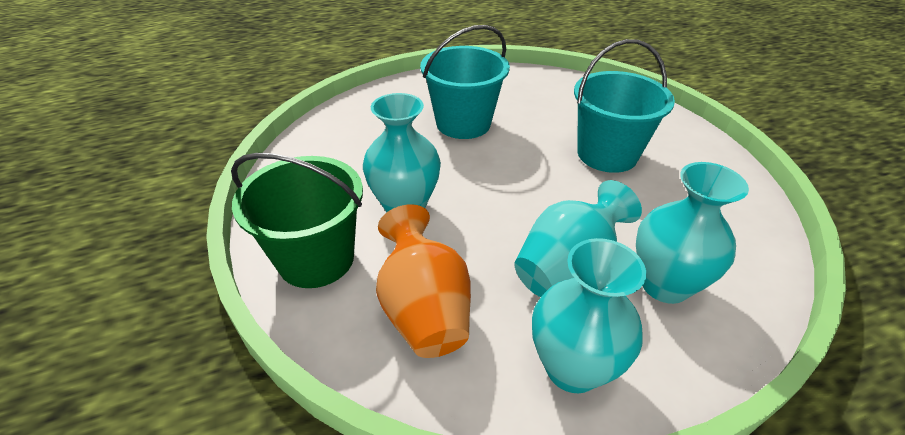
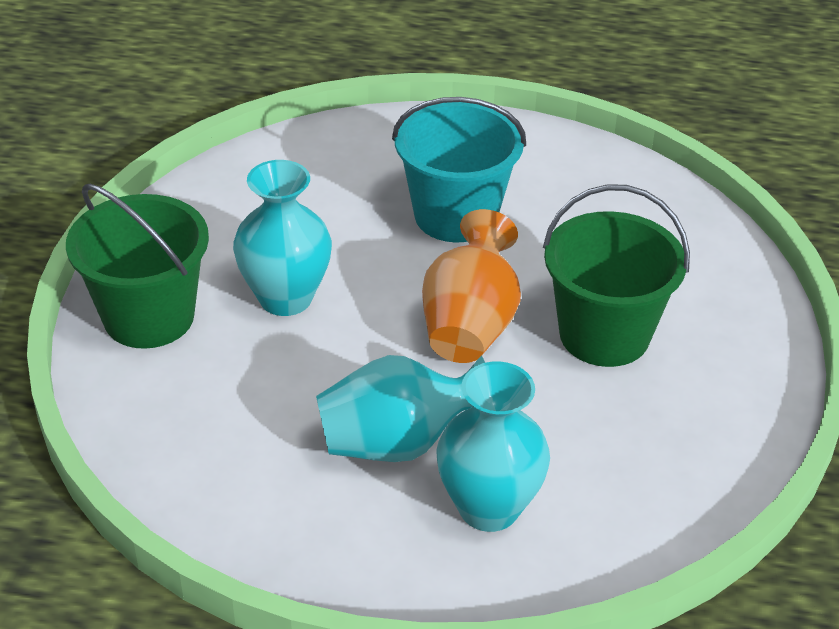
camera: 30 degrees right, 0 degrees up
orange vase [376,204,471,358] -> orange vase moved to [422,209,521,363]
turquoise vase [532,238,646,393] -> none
turquoise bucket [574,39,675,173] -> green bucket [543,184,690,367]

